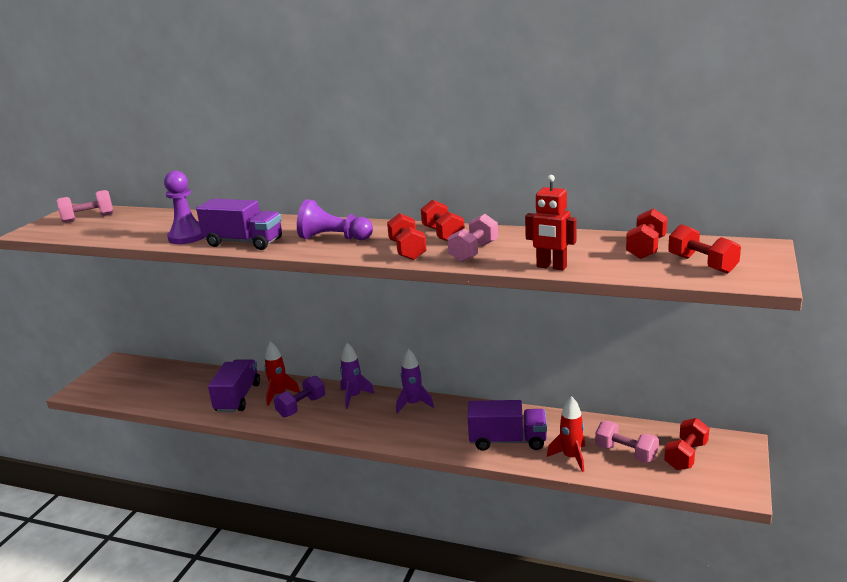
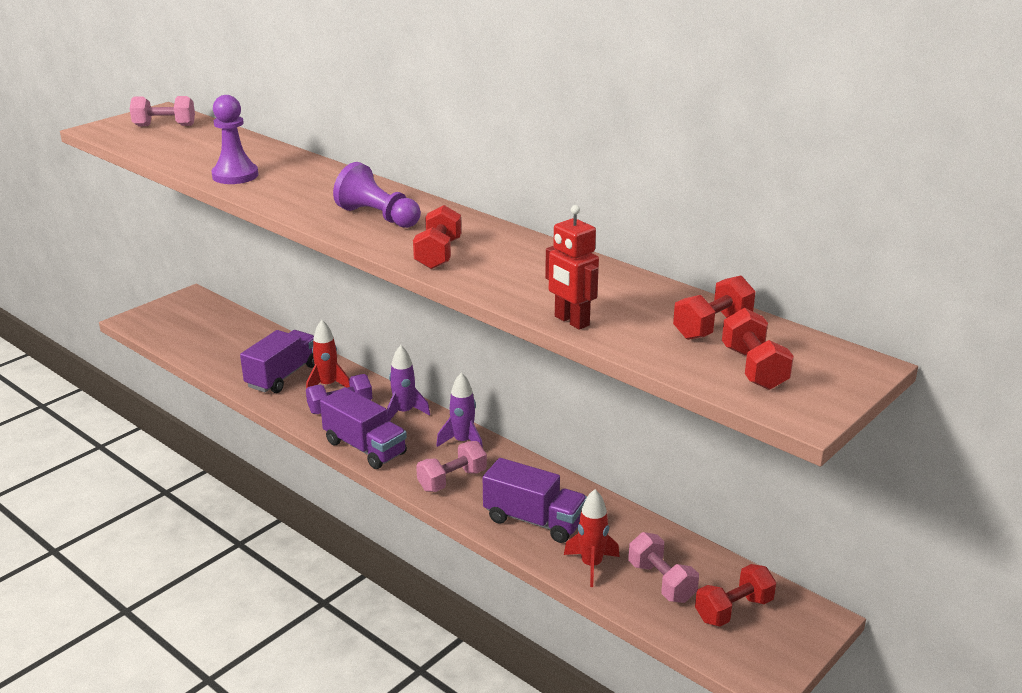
camera: 20 degrees right, 5 degrees up
purple truck [196,199,282,250] -> purple truck moved to [320,387,407,469]
red dumbbell [421,200,465,241] -> none
pink dumbbell [447,214,498,263] -> pink dumbbell moved to [416,441,487,492]

